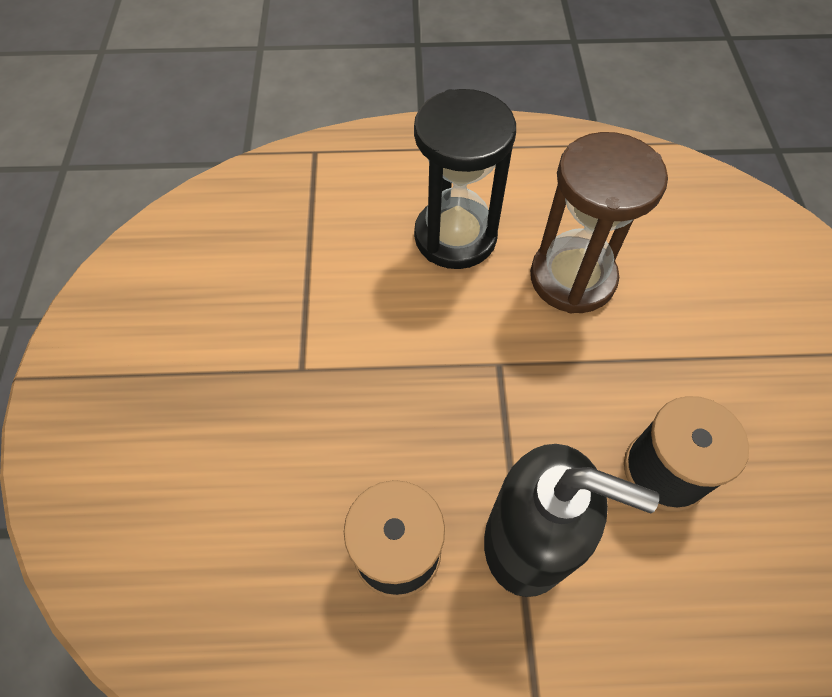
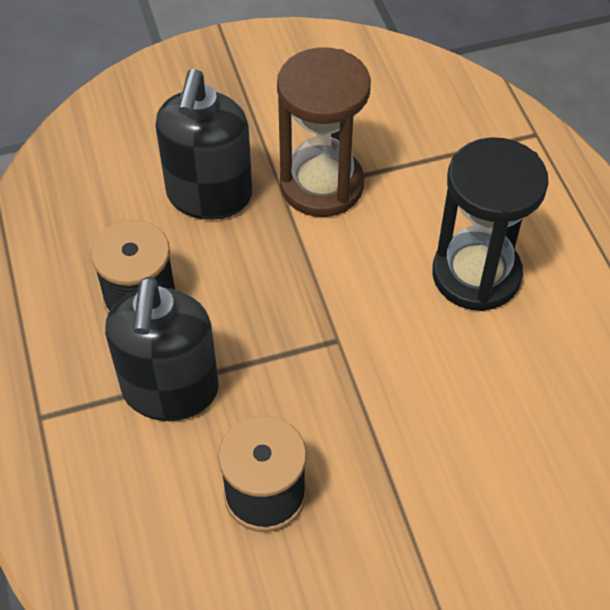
camera: 75 degrees right, 5 degrees down
brown hourglass [530,132,668,313] -> brown hourglass moved to [277,47,371,217]
none -> black soap dispenser [155,69,252,220]

